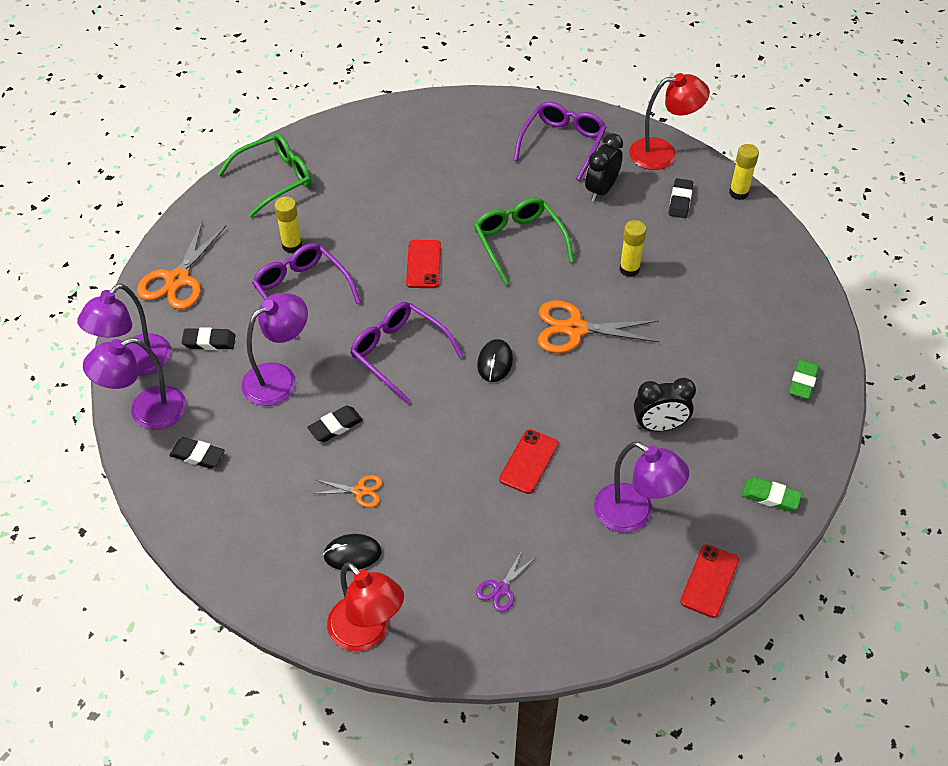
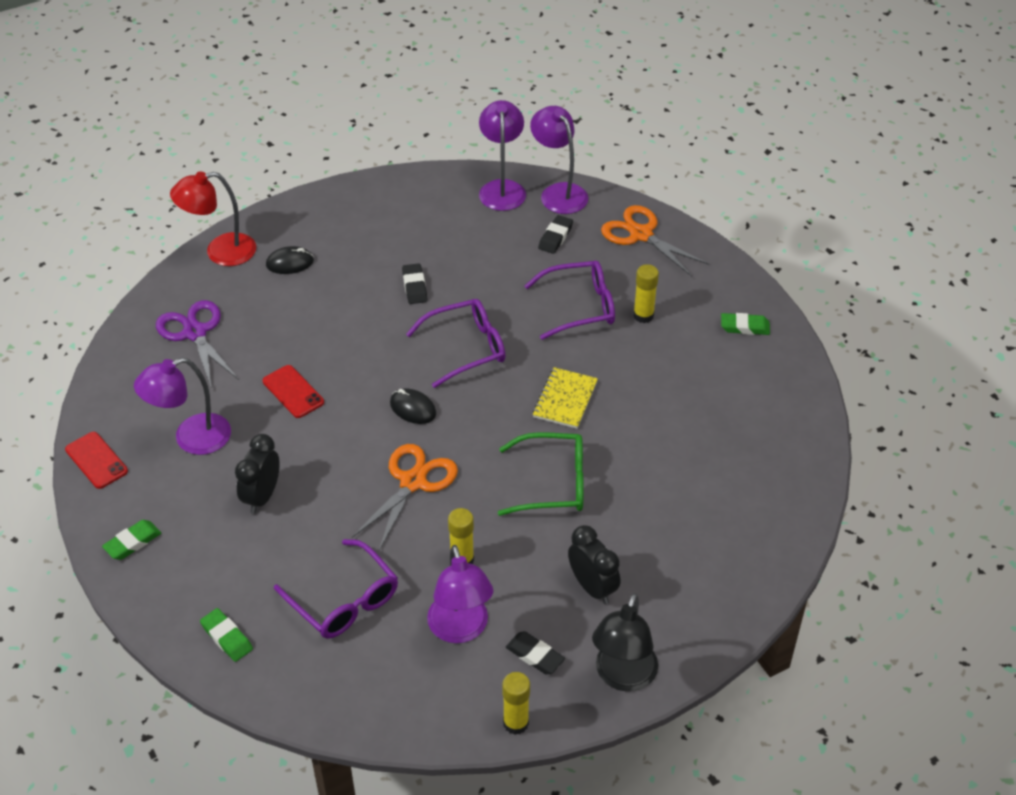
camera: 115 degrees right, 5 degrees down
black eraser [169,437,225,469] -> none
green glasses [218,133,311,217] -> green eraser [721,313,770,335]
purple lamp [241,293,308,406] -> purple lamp moved to [427,545,493,643]
orange scissors [313,475,383,508] -> none
black mouse [323,534,382,571] -> black mouse turned 60 degrees clockwise [266,246,314,274]
red phone [406,240,441,288] -> yellow notebook [533,367,598,429]
purple scissors [476,549,535,612] -> purple scissors [156,300,239,389], size x1.95
purple glasses [514,102,607,181] -> purple glasses moved to [274,539,398,639]
red lamp [629,73,710,170] -> black lamp [592,593,658,692]

